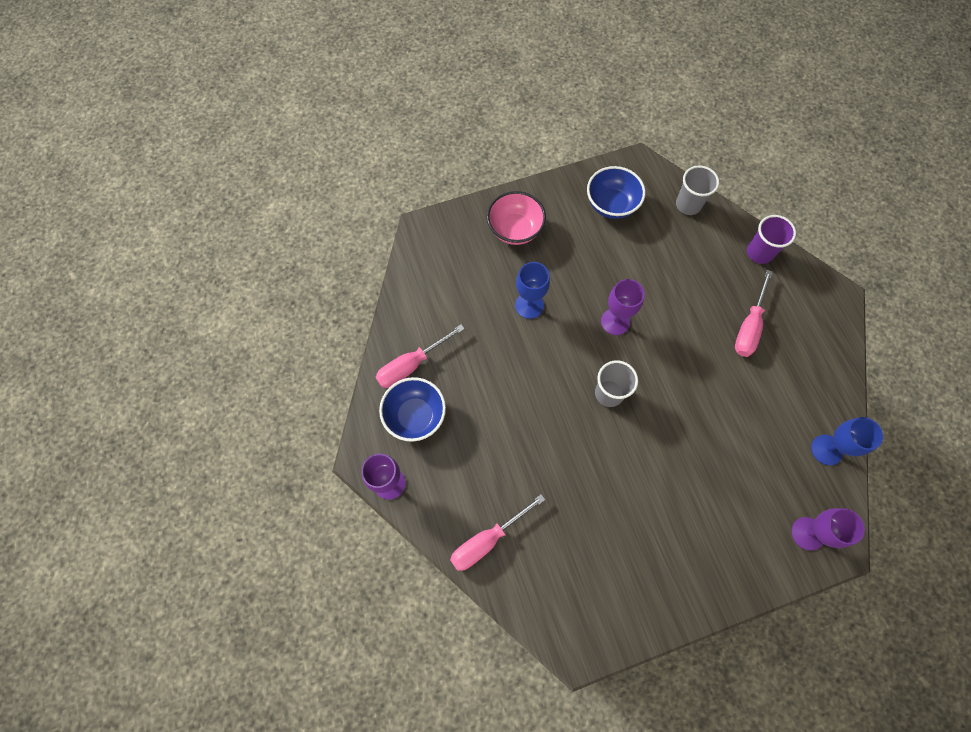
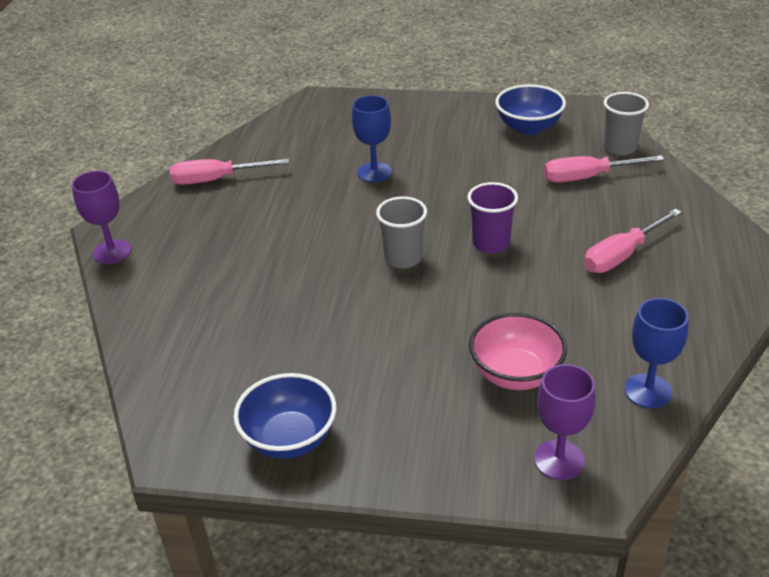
camera: 30 degrees right, 30 degrees down
blue bowl [379,377,446,442] -> blue bowl moved to [233,373,336,459]
pink screwdriver [450,494,545,571] -> pink screwdriver moved to [544,155,664,182]
pink bowl [487,191,546,245] -> pink bowl moved to [469,313,567,390]
purple goblet [601,279,645,335] -> none
purple cup [747,215,796,264] -> purple cup moved to [467,182,518,253]

